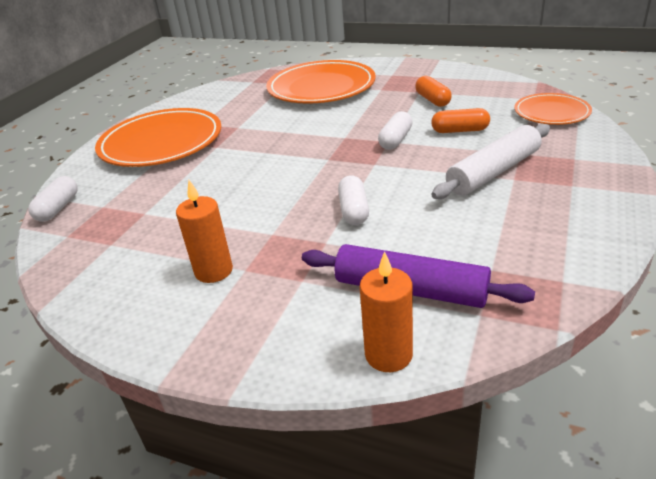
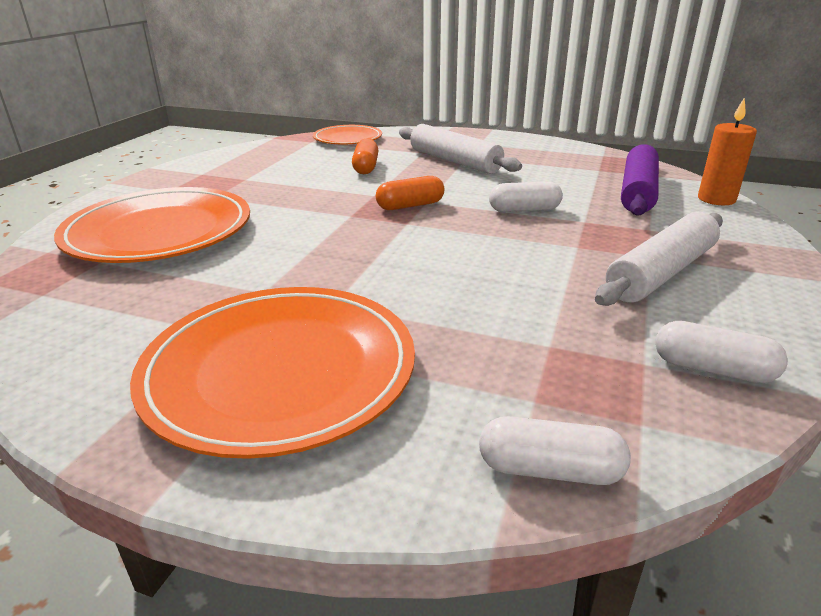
camera: 95 degrees left, 5 degrees down
orange candle [176,180,233,283] -> white rolling pin [595,212,723,306]
white capsule [378,111,413,149] -> white capsule moved to [655,321,788,383]
orange capsule [415,76,452,107] -> orange capsule moved to [376,176,444,210]

